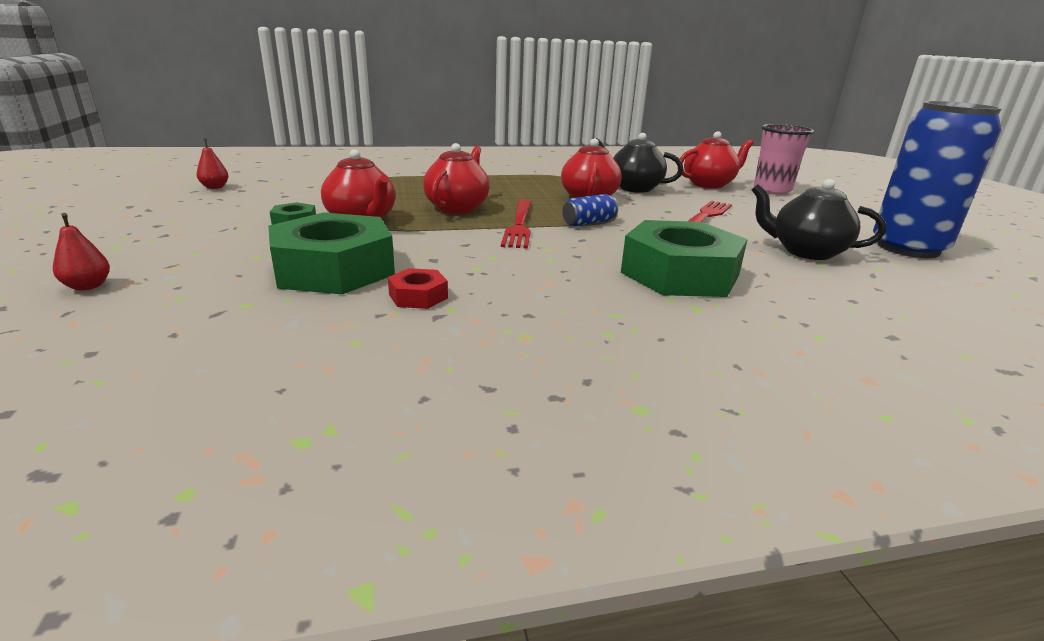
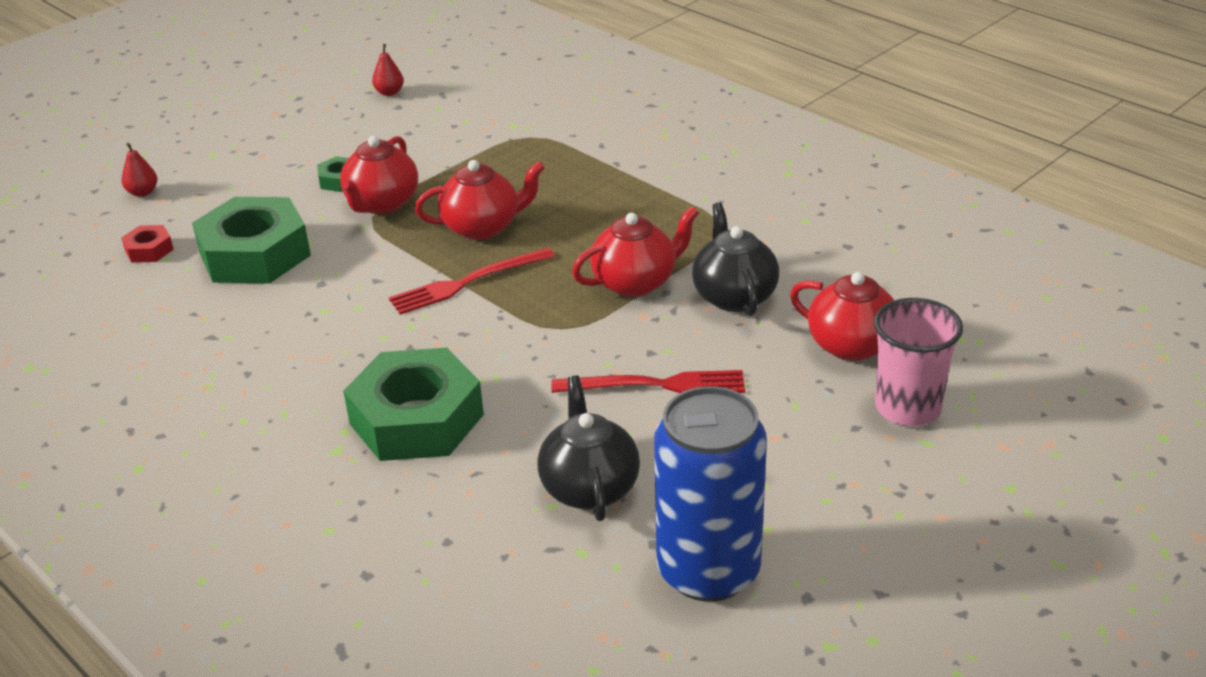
camera: 60 degrees right, 10 degrees up
red nut [388,268,448,309] -> red nut moved to [121,225,174,263]
blue can [562,194,618,227] -> none

